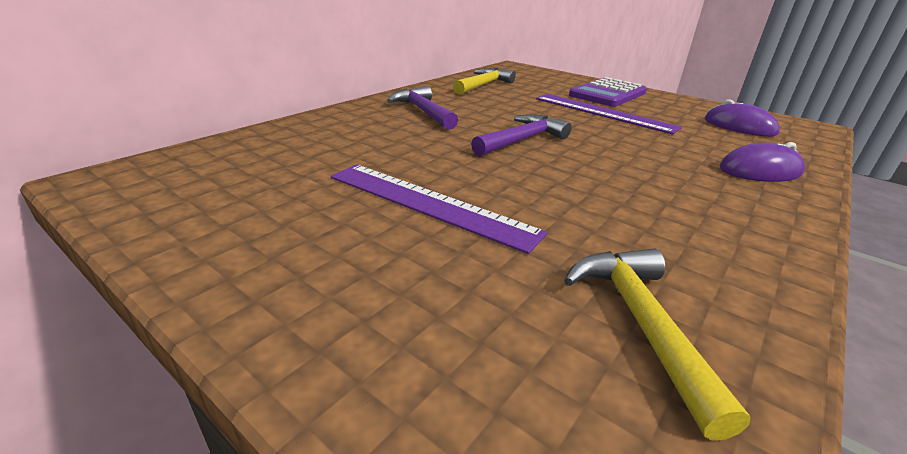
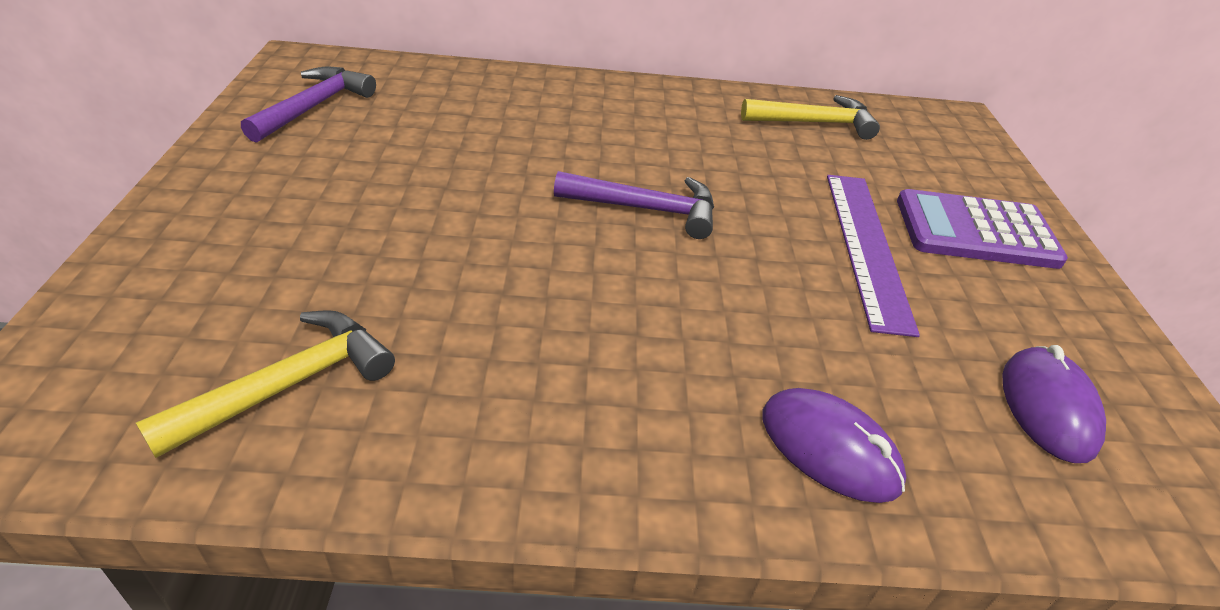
camera: 50 degrees right, 10 degrees up
purple ruler [331,164,548,254] -> none
purple hammer [387,86,458,130] -> purple hammer moved to [241,67,376,143]

